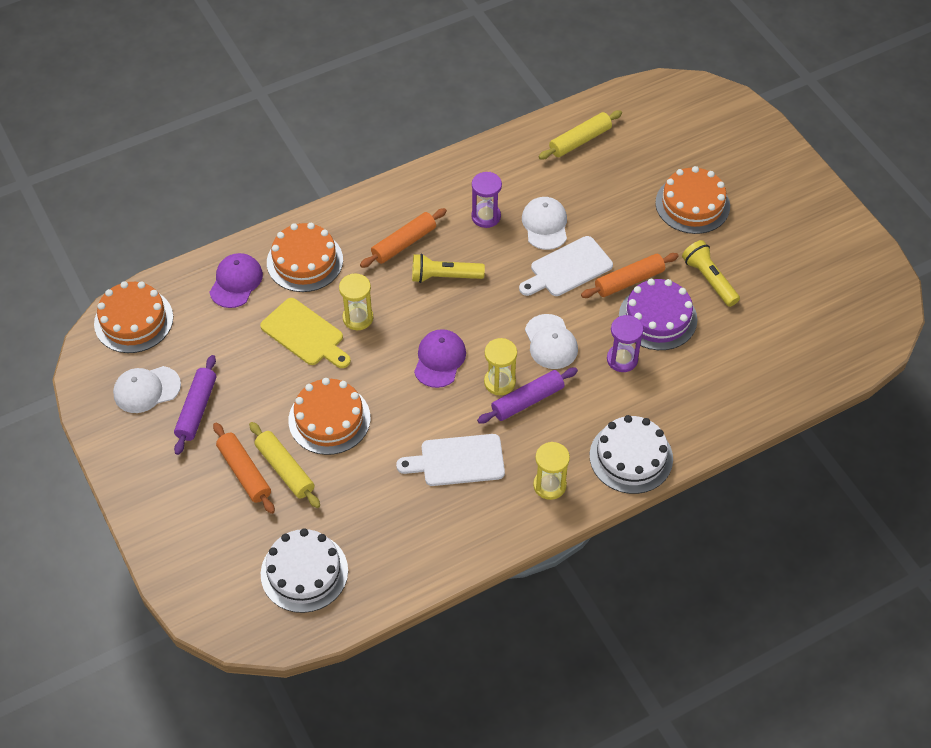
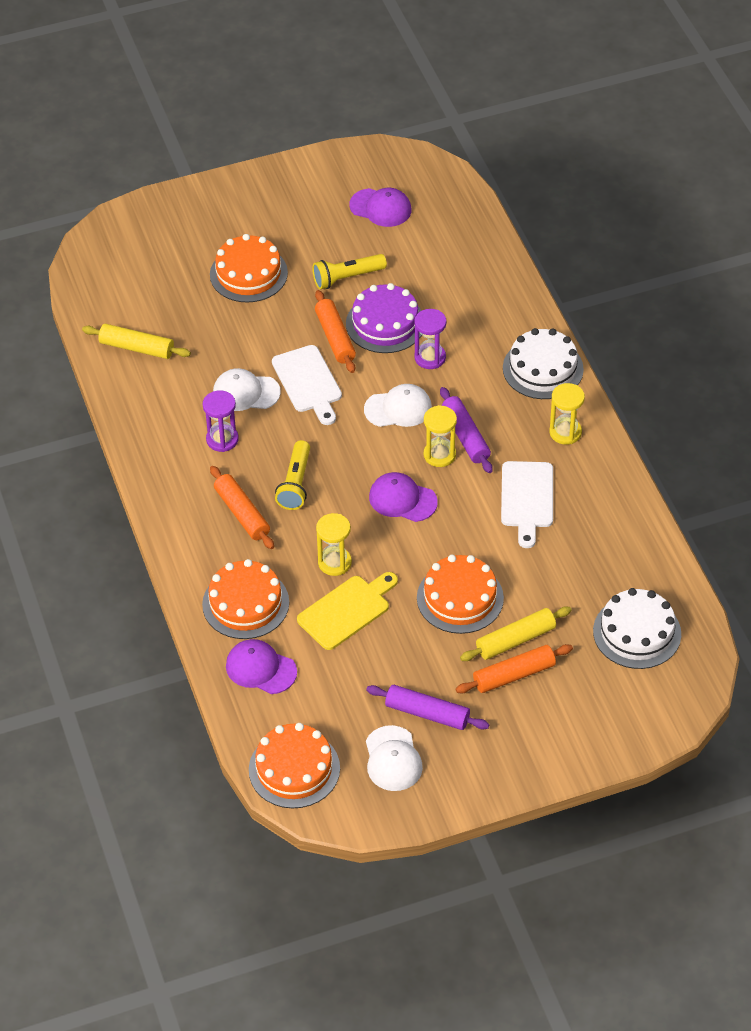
camera: 80 degrees left, 5 degrees down
yellow rolling pin [538,110,622,160] -> yellow rolling pin turned 45 degrees counterclockwise [82,324,191,359]
none -> purple cap [349,188,412,227]

